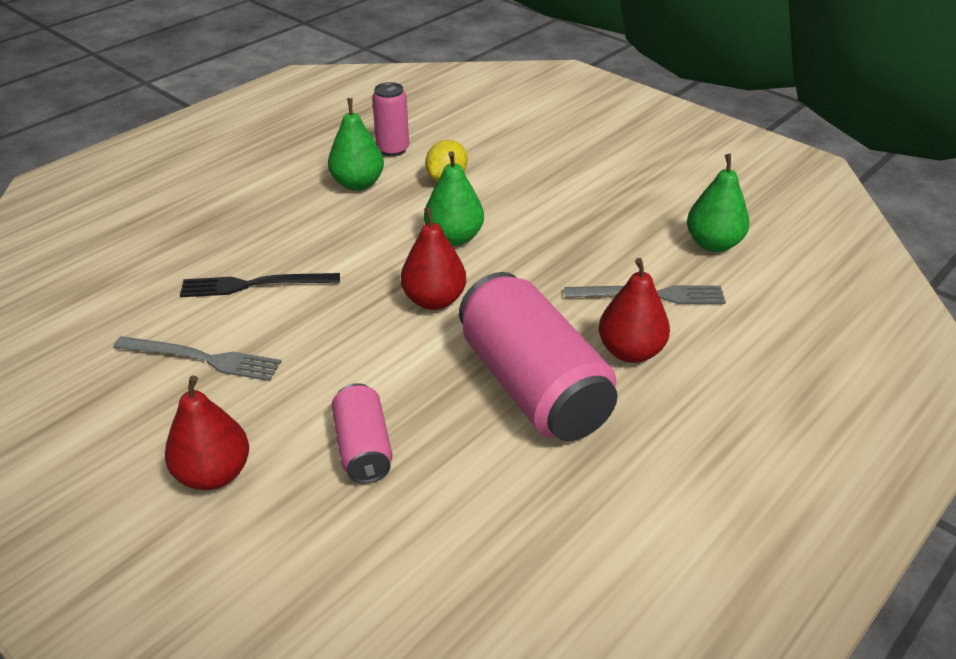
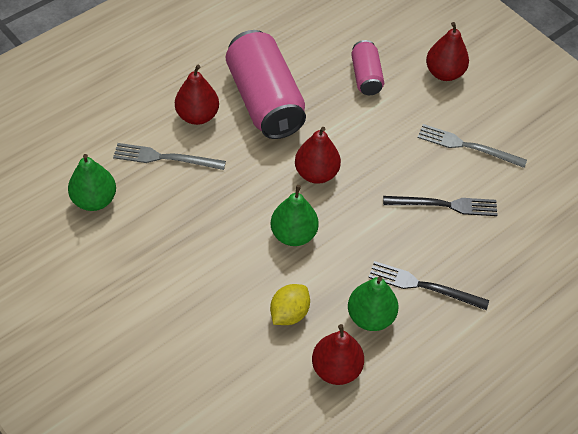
camera: 175 degrees left, 15 degrees up
pink can [372,82,409,156] -> red pear [312,324,364,385]
none -> black fork [368,261,489,310]

